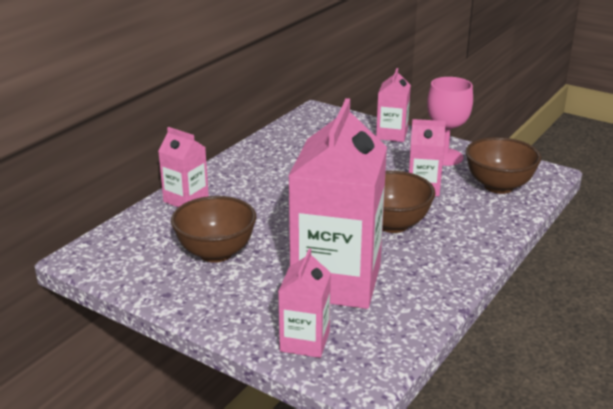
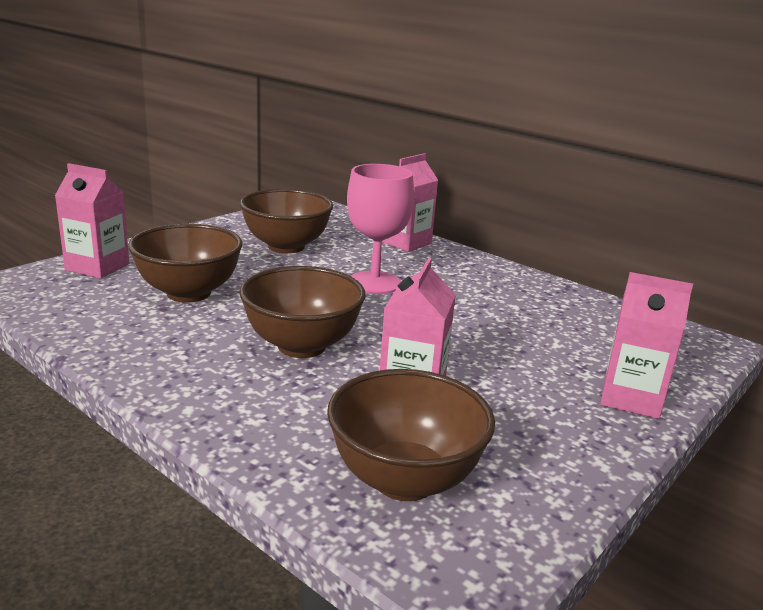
camera: 95 degrees right, 5 degrees down
pink carton [289,98,387,309] -> brown bowl [128,224,243,303]
pink goblet [427,77,473,166] -> pink goblet moved to [347,164,414,294]

